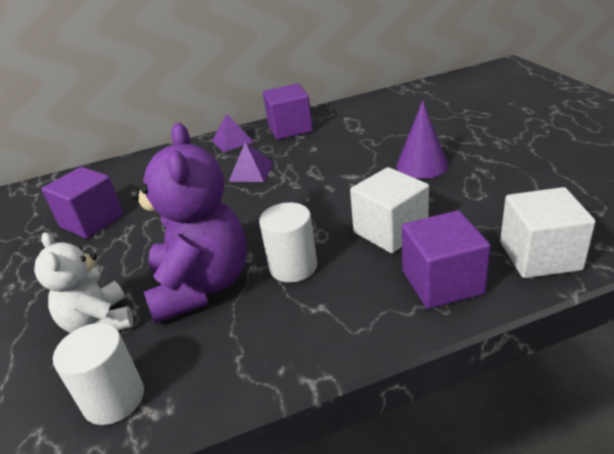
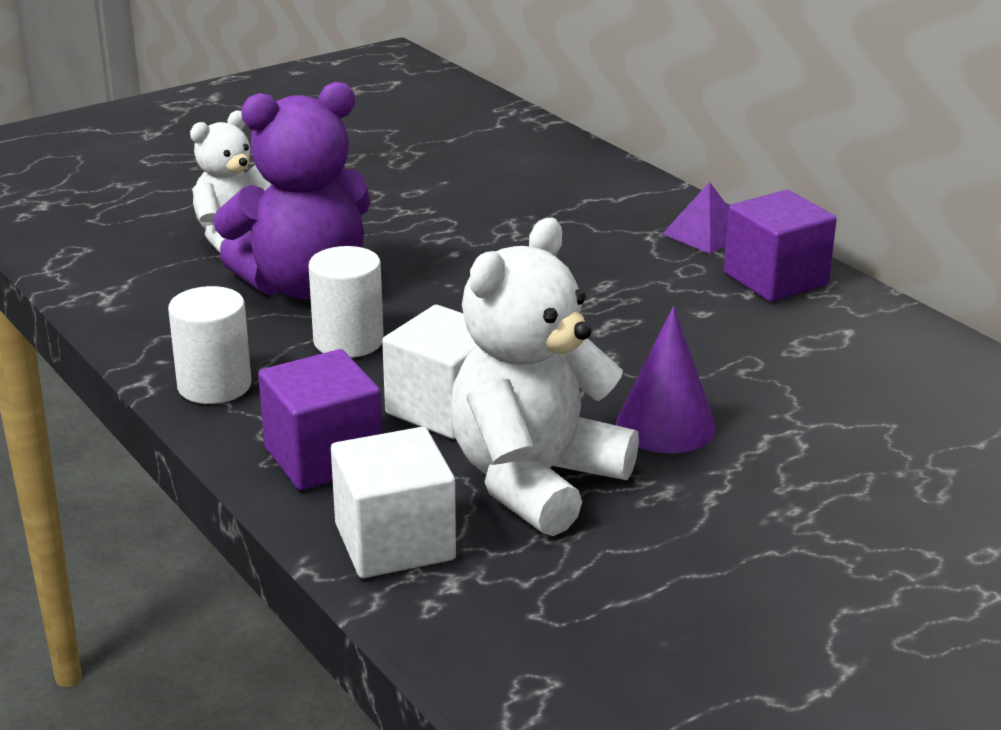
camera: 70 degrees right, 5 degrees down
purple cube [42,167,123,239] -> none
white cylinder [53,323,144,425] -> white cylinder moved to [168,286,252,404]
purple pyramid [228,142,274,182] -> none
none -> white teddy bear [450,218,639,536]

